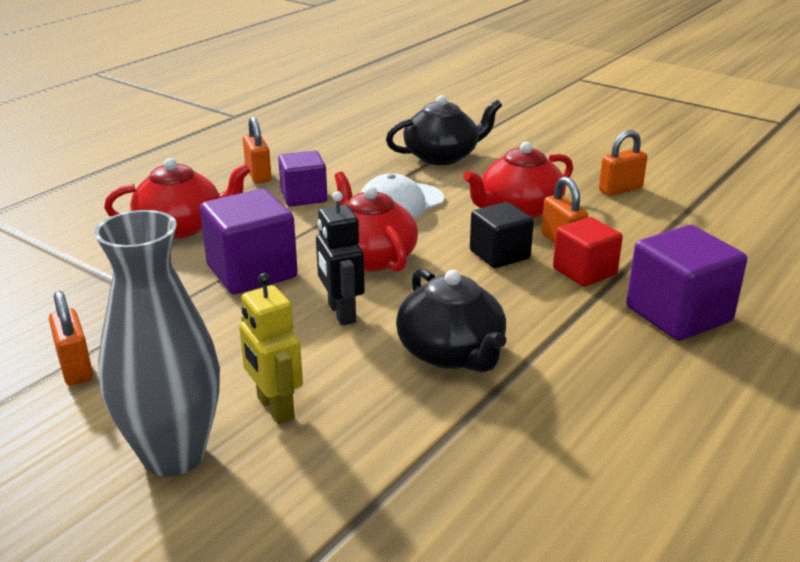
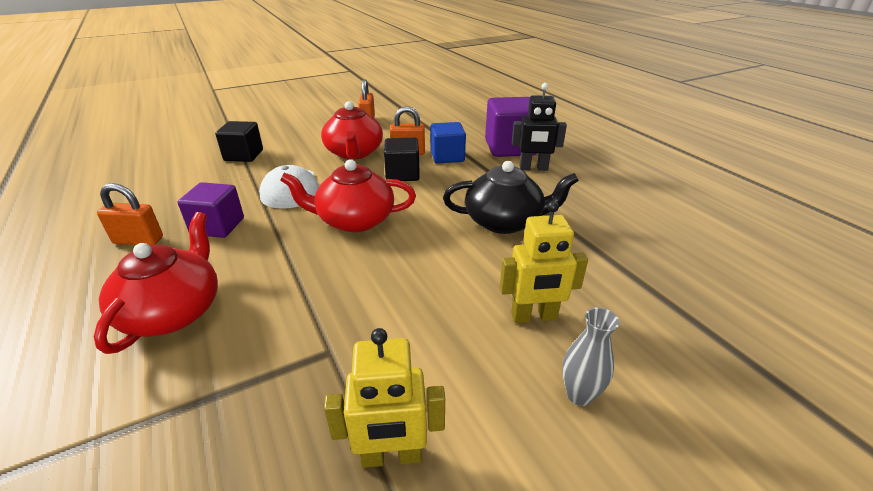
camera: 65 degrees left, 5 degrees up
orange padlock [49,291,93,385] -> yellow robot [324,328,445,468]
grey vase [94,210,220,477] -> grey vase [562,307,619,406], size x0.44
purple cube [200,189,298,294] -> none
black robot [316,191,365,326] -> black robot moved to [512,83,567,171]
black teapot [386,95,502,165] -> black cube [215,121,263,162]
red cube [553,217,623,287] -> blue cube [430,122,466,163]

